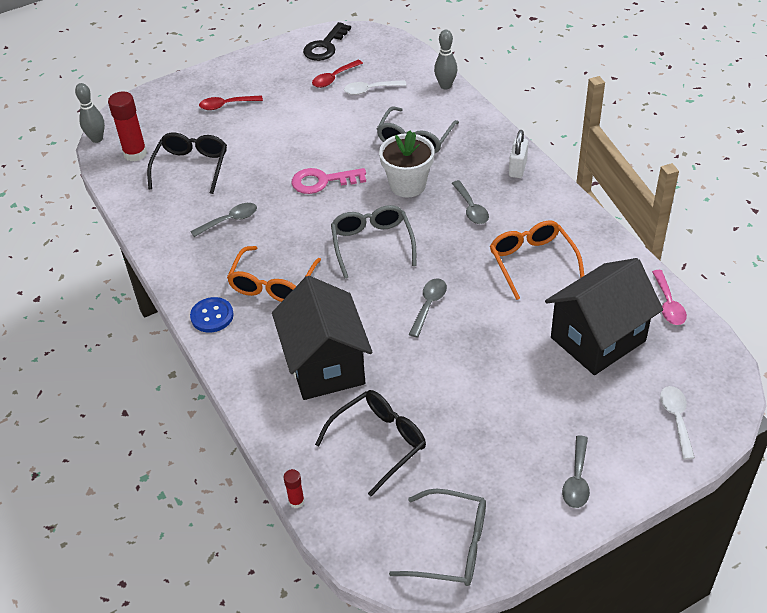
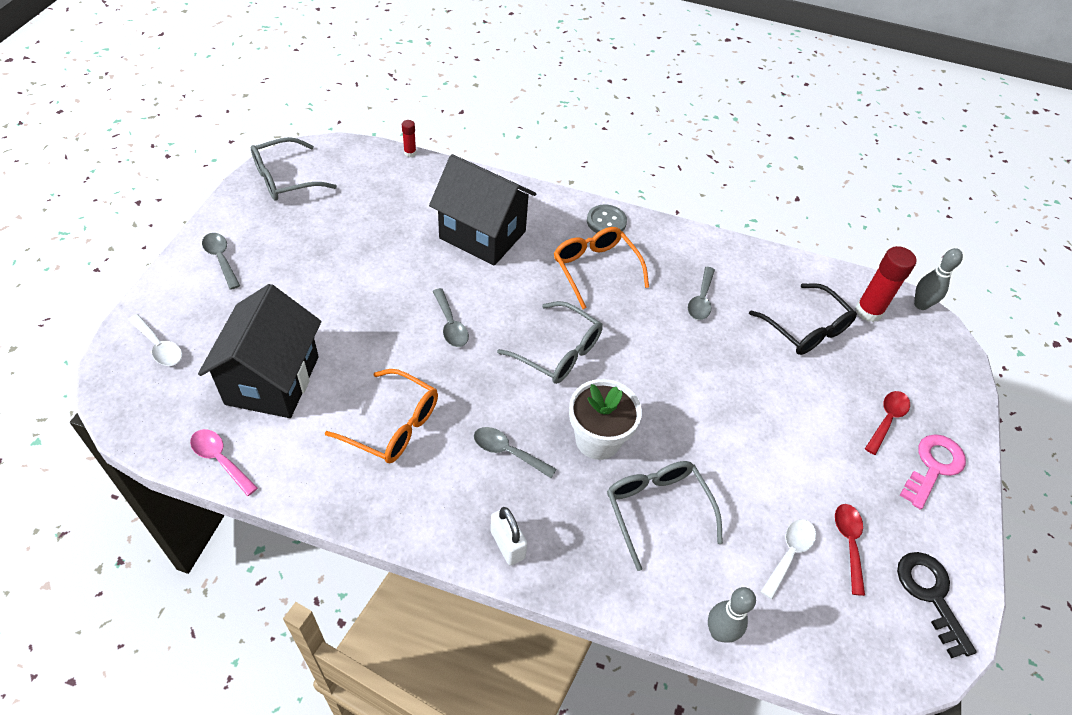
camera: 130 degrees right, 5 degrees up
blue button [190,297,234,333] -> grey button [587,204,627,233]
pink key [292,168,366,194] -> pink key moved to [900,434,966,510]
black glasses [315,390,426,496] -> none

